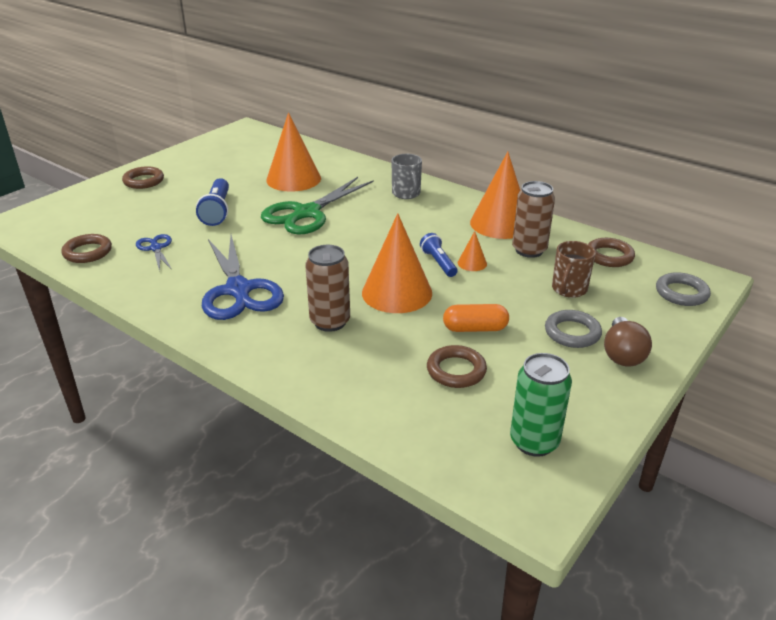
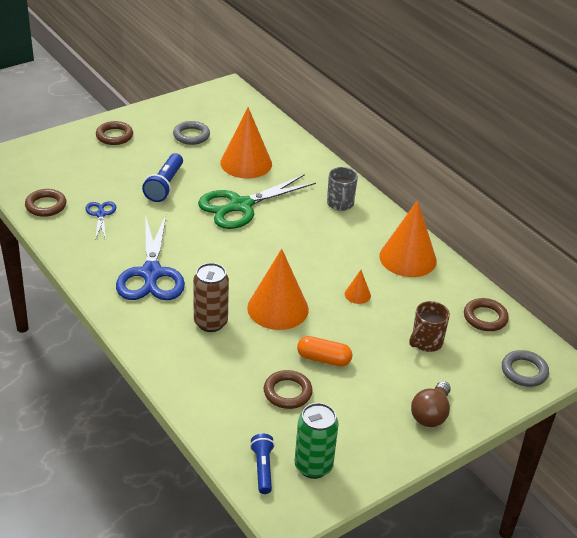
camera: 15 degrees right, 5 degrees up
blue flashlight [420,233,457,277] -> blue flashlight moved to [250,434,275,494]
brown can [512,181,555,258] -> none
grey ring [545,310,602,348] -> grey ring moved to [173,121,210,145]

